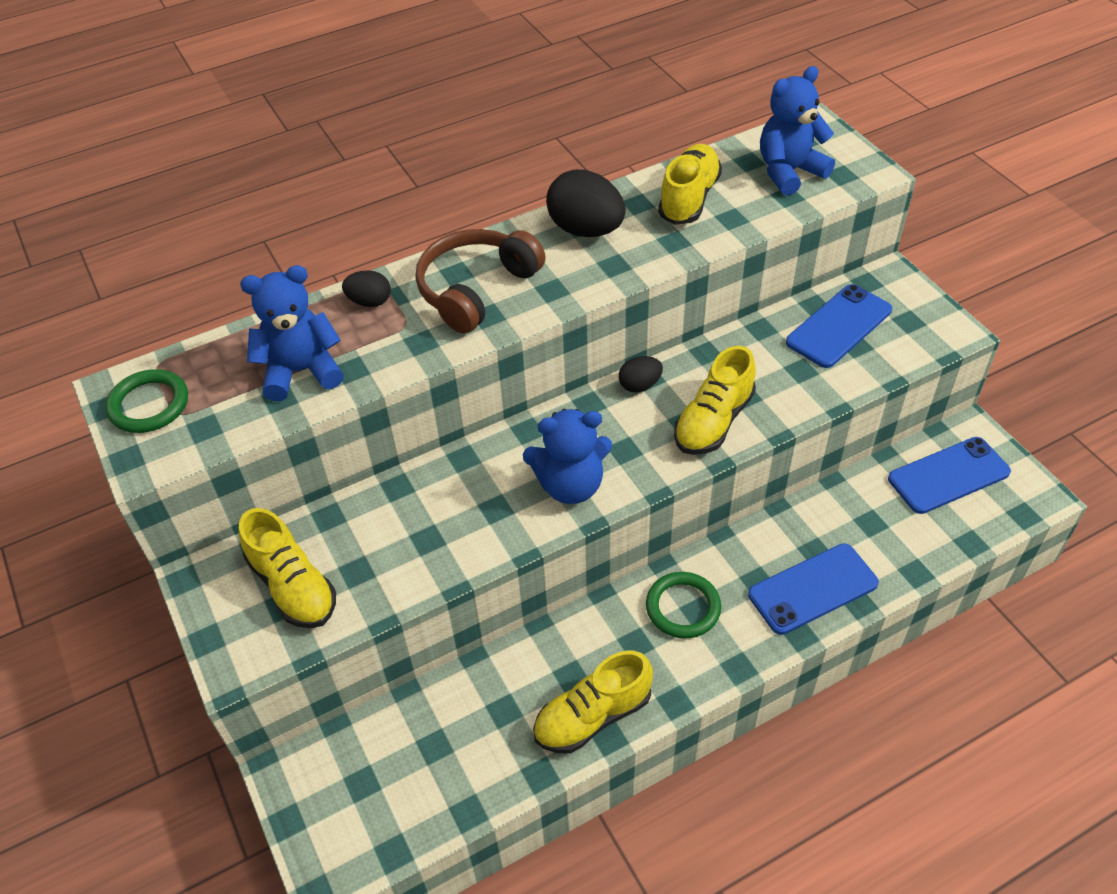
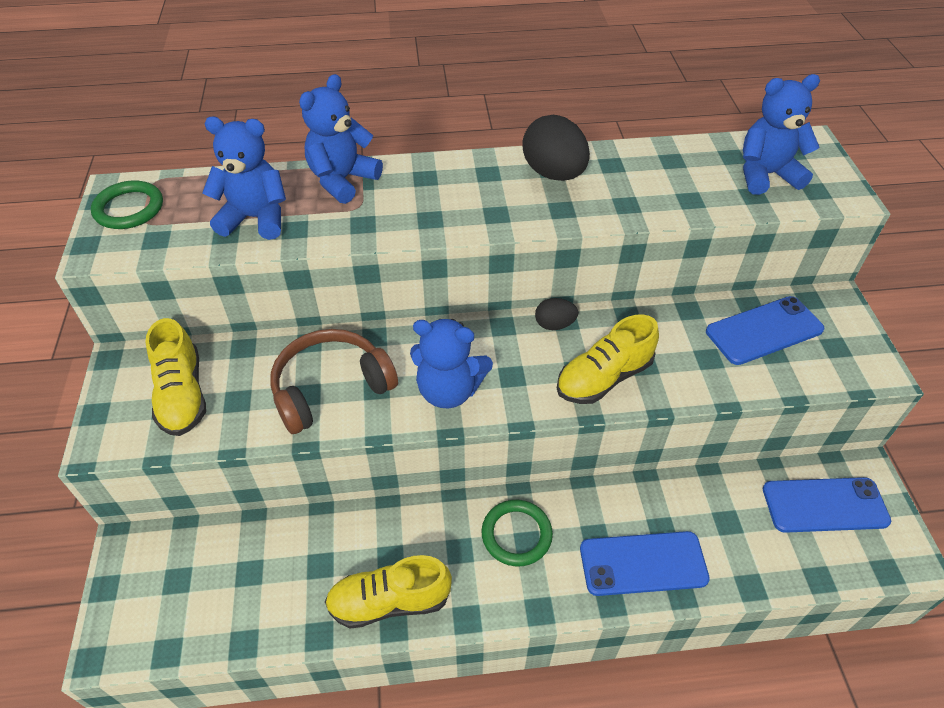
camera: 20 degrees right, 0 degrees up
black egg [342,270,391,307] -> blue teddy bear [299,74,383,204]
brown headphones [416,229,546,334] -> brown headphones moved to [270,329,398,434]
yellow shoe [658,144,722,225] -> none

